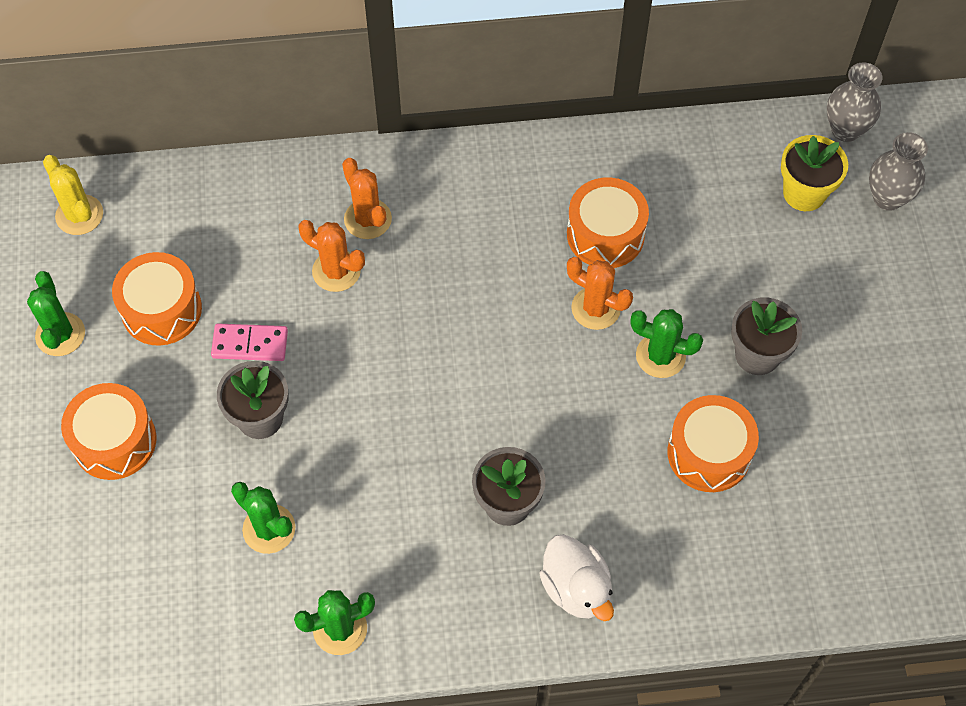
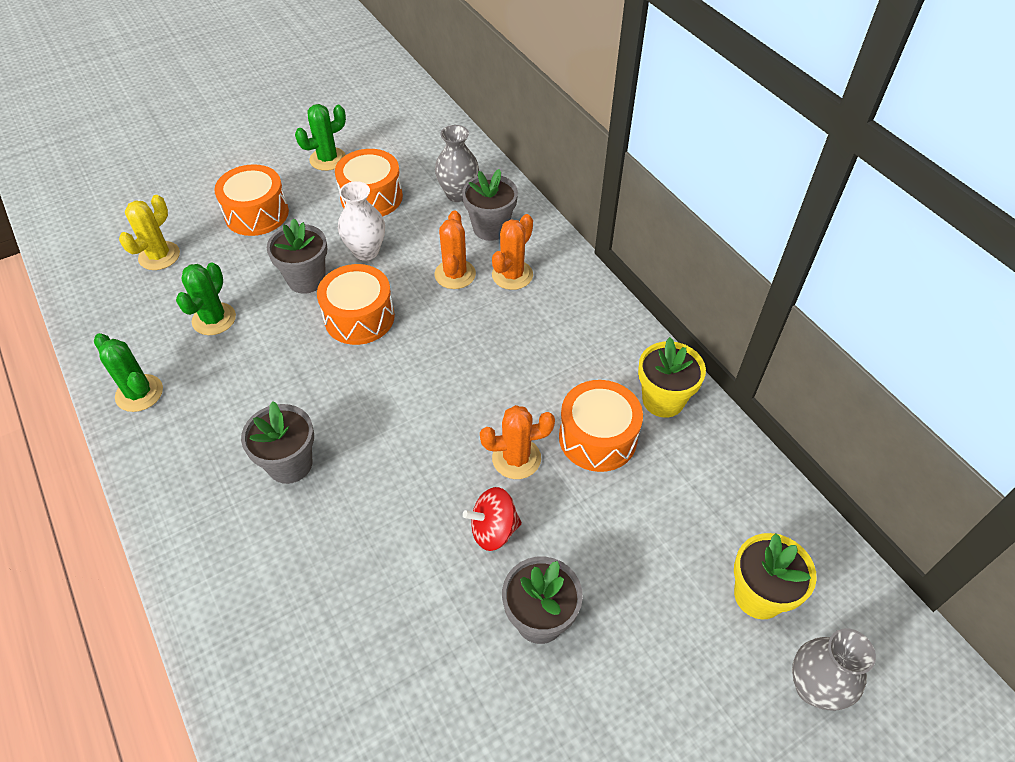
camera: 65 degrees right, 10 degrees down
yellow cactus [43,155,103,235] -> yellow cactus moved to [119,195,180,270]
pink domino [211,323,288,361] -> white vase [338,181,385,260]
white duck [539,534,614,621] -> none
orange cactus [567,257,633,330] -> orange cactus turned 75 degrees clockwise [480,405,555,479]
green cactus [630,309,703,378] -> red spinning top [463,487,522,551]
orange drum [668,395,759,492] -> orange drum moved to [317,264,395,345]
grey vase [827,62,882,142] -> grey vase moved to [435,125,479,202]
none -> grey flower pot [462,169,518,241]
none -> yellow flower pot [638,337,706,418]

